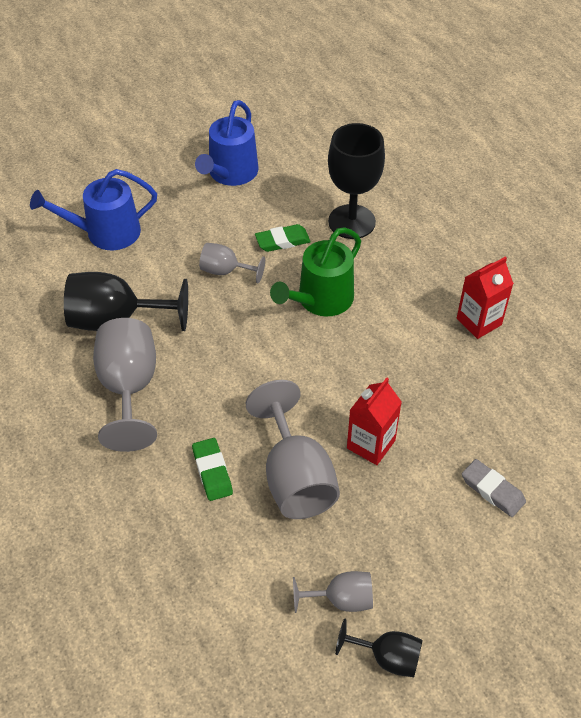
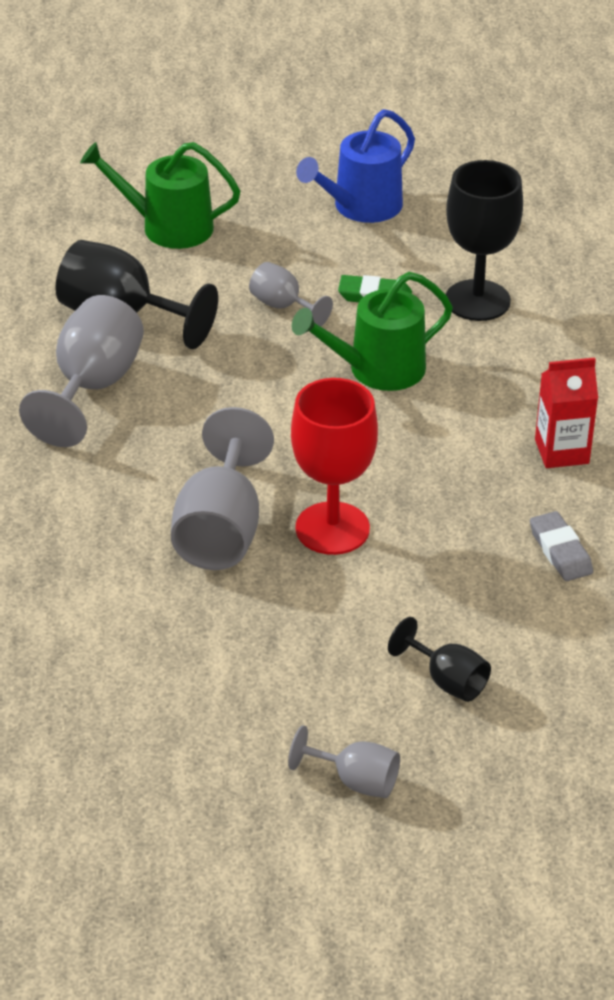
camera: 25 degrees right, 10 degrees down
blue watering can [30,169,157,250] -> green watering can [80,142,240,249]
green eraser [192,438,233,501] -> none
grey goblet [293,571,373,613] -> grey goblet moved to [288,725,400,798]
black goblet [335,619,423,677] -> black goblet moved to [388,617,491,702]
red carton [347,377,402,465] -> red goblet [291,378,378,555]
grey eraser [462,459,526,517] -> grey eraser moved to [530,511,593,581]

